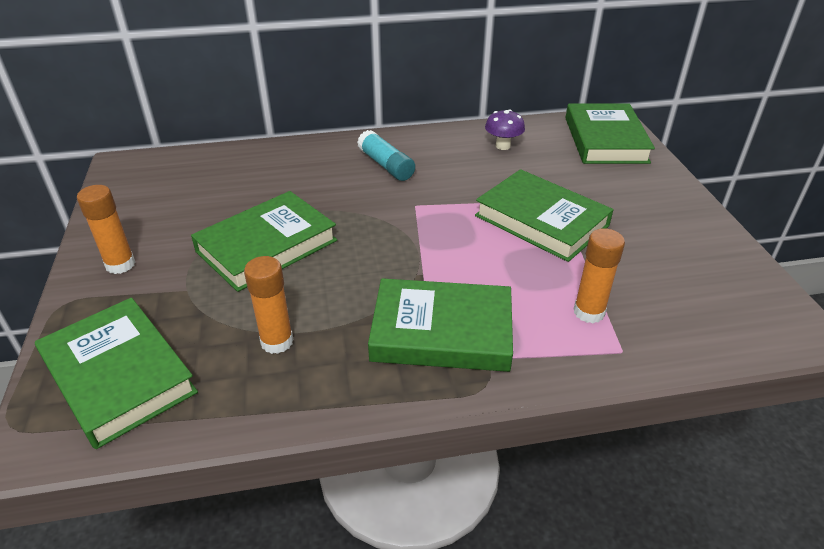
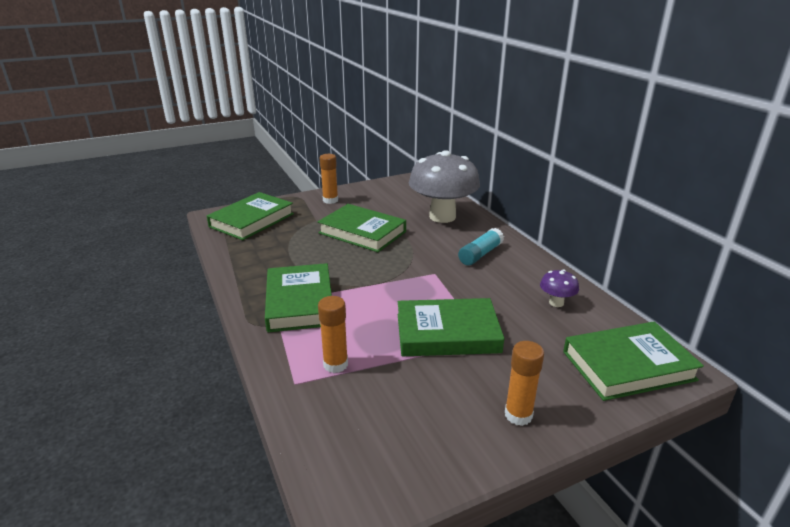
camera: 75 degrees right, 10 degrees down
orange glue stick [244,256,294,354] -> orange glue stick moved to [505,341,544,426]
green book [475,169,614,262] -> green book turned 60 degrees clockwise [398,298,505,356]
none -> grey mushroom [409,150,480,223]

